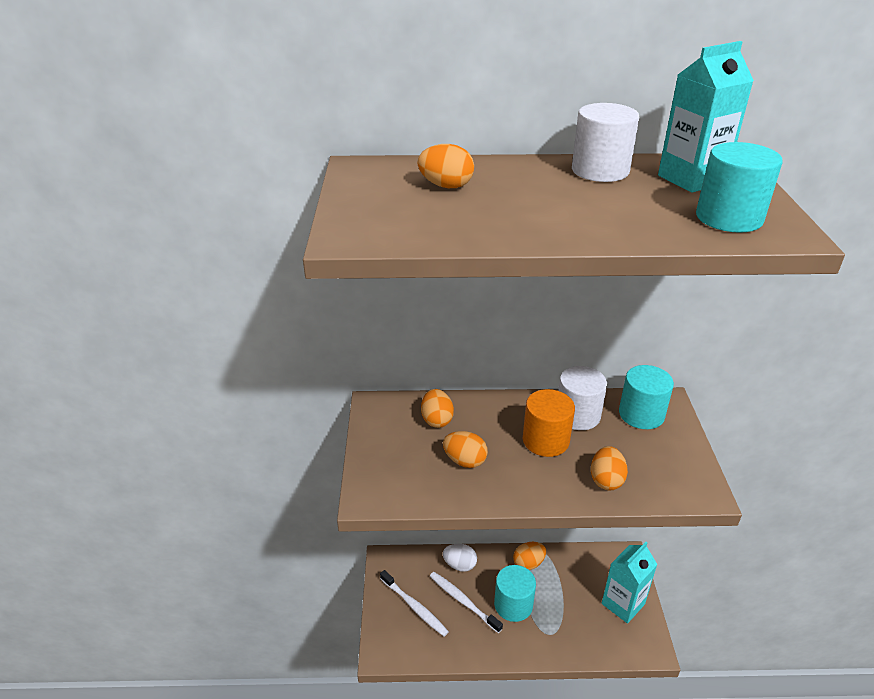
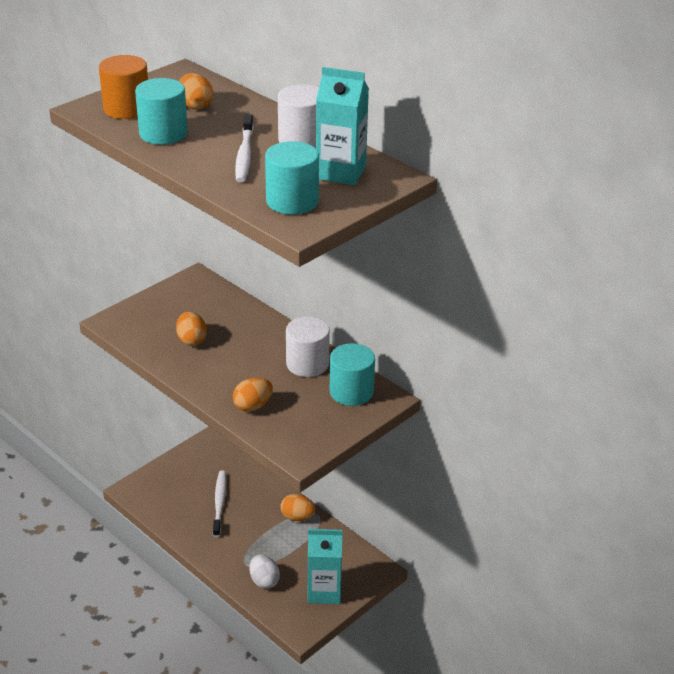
camera: 45 degrees right, 0 degrees up
white toothbrush [380,570,449,636] -> white toothbrush moved to [235,114,254,183]
orange egg [421,389,454,428] -> none
white egg [443,544,477,572] -> white egg moved to [249,554,280,589]
turquoise cylinder [494,565,536,622] -> turquoise cylinder moved to [135,78,188,145]
orange cylinder [523,389,575,457] -> orange cylinder moved to [99,55,148,119]

